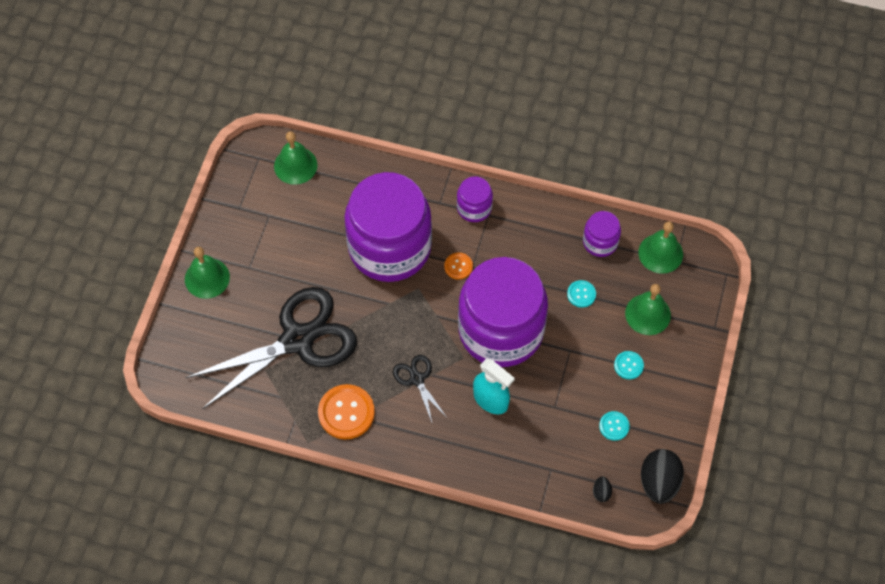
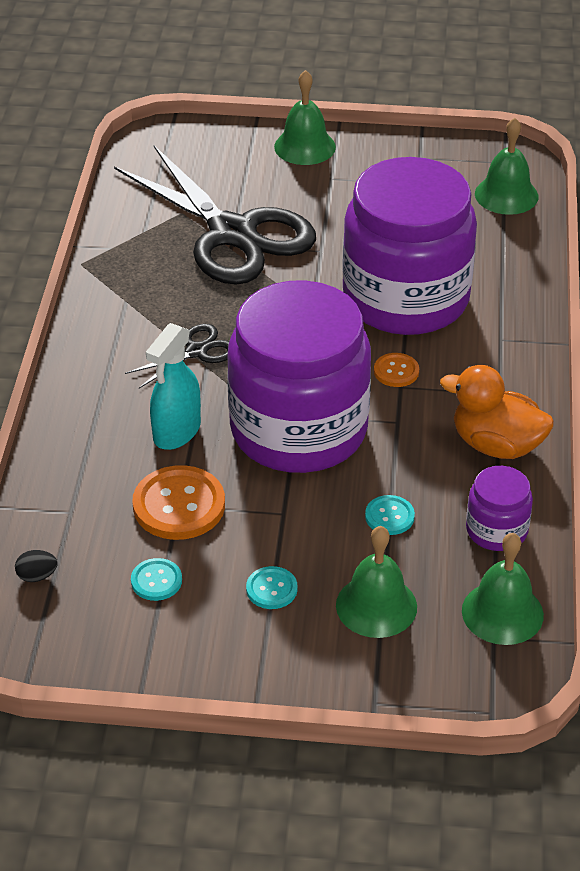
camera: 80 degrees right, 20 degrees down
orange button [318,384,375,439] -> orange button moved to [132,465,225,540]
purple jar [457,176,493,222] -> none
black egg [641,449,684,504] -> none
none -> orange duck [440,365,554,459]

